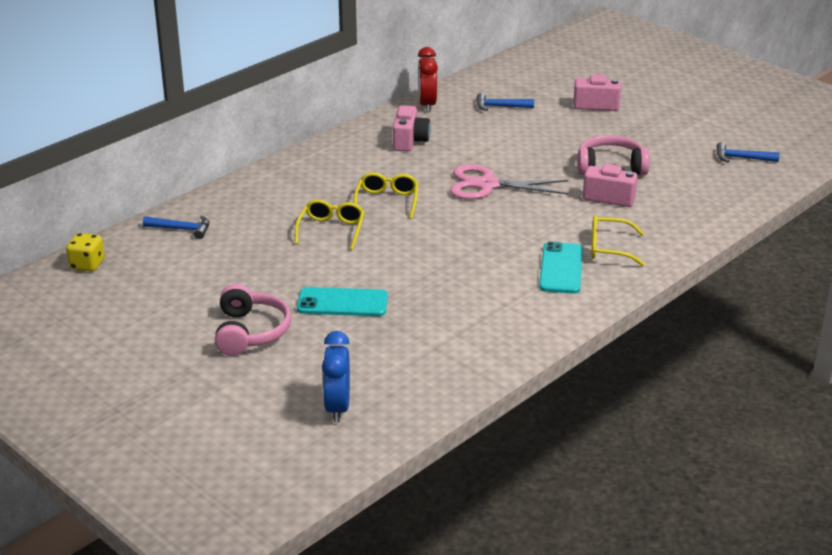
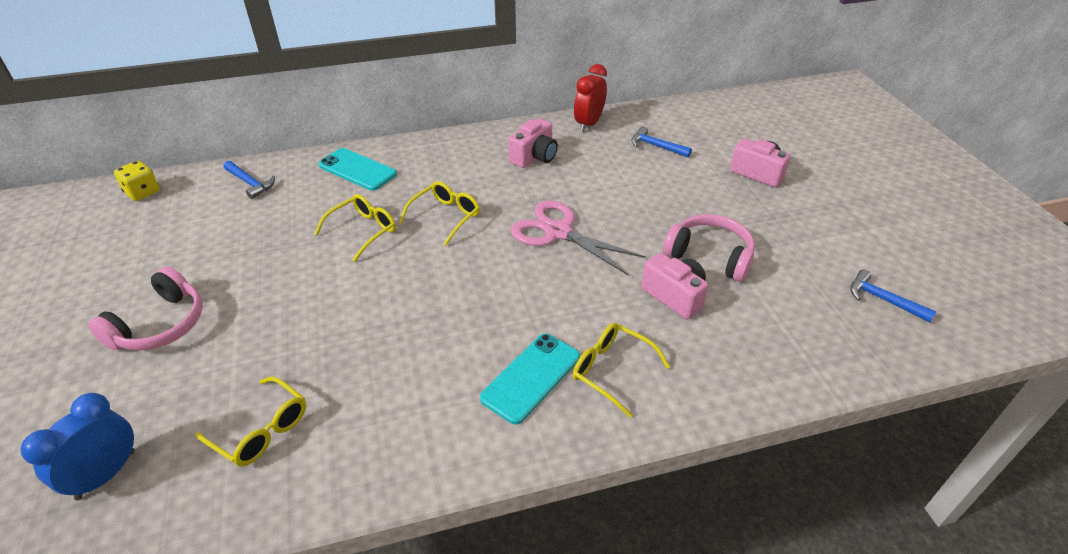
camera: 30 degrees right, 10 degrees up
turquoise phone [297,287,388,316] -> turquoise phone moved to [318,148,397,190]
none -> yellow glasses [195,376,306,467]

